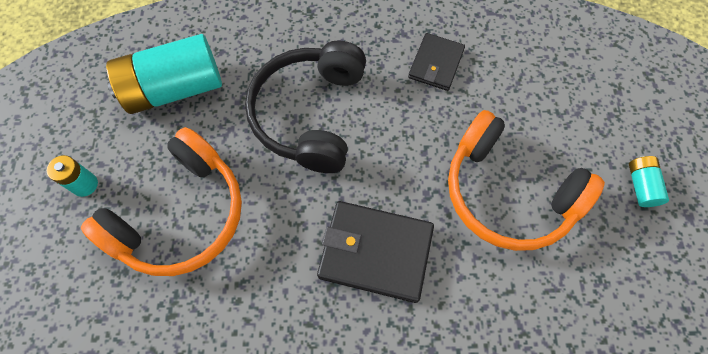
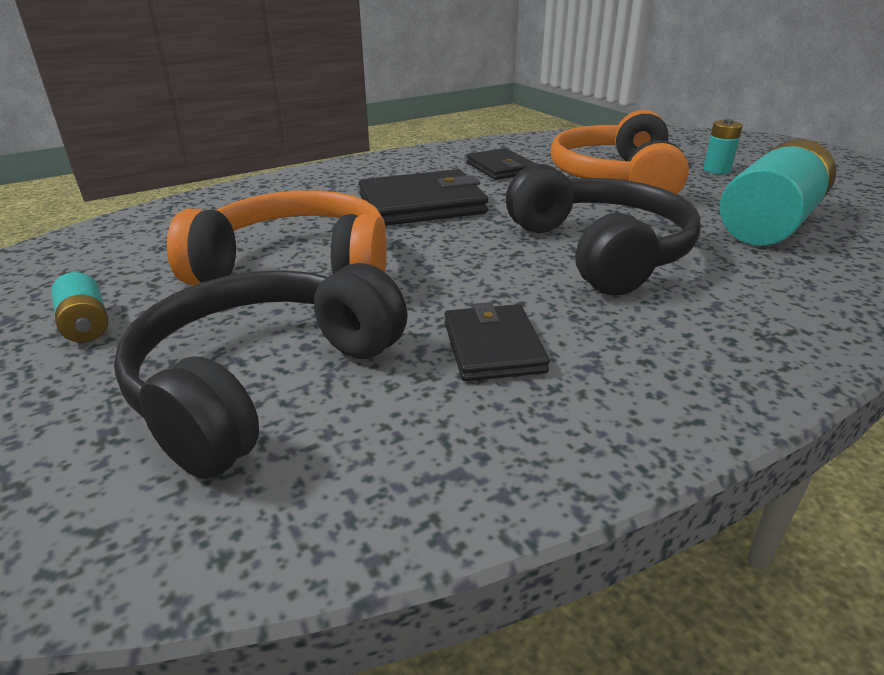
camera: 150 degrees right, 35 degrees down
none -> black headphones [114,263,408,479]
none -> black wallet [466,148,536,180]

